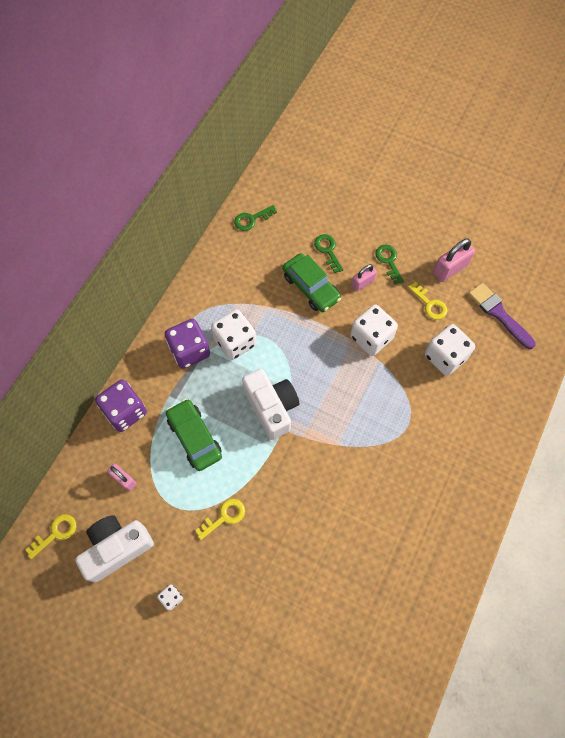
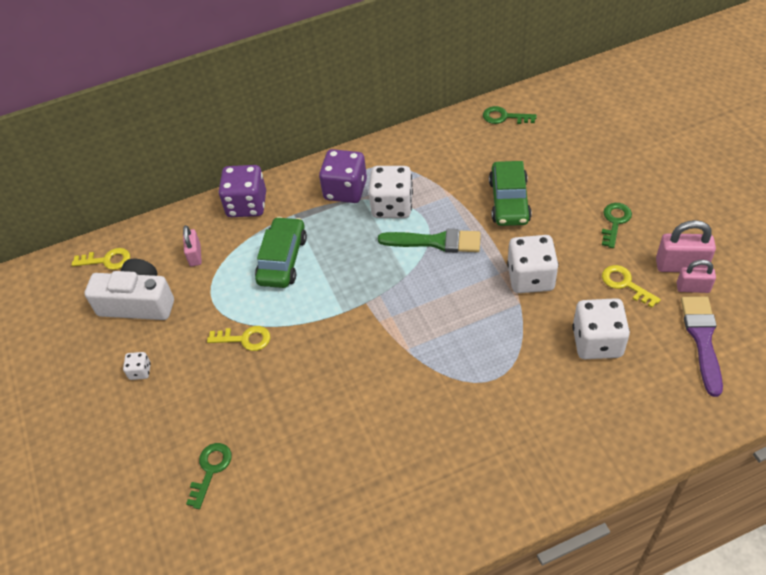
camera: 45 degrees right, 15 degrees down
white camera [242,369,299,440] -> none
green key [314,234,343,273] -> green key moved to [186,443,232,509]
pink padlock [351,264,377,291] -> pink padlock moved to [677,260,716,293]
yellow key [408,282,447,320] -> yellow key turned 135 degrees clockwise [602,265,661,308]
none -> green brush [378,229,481,253]

